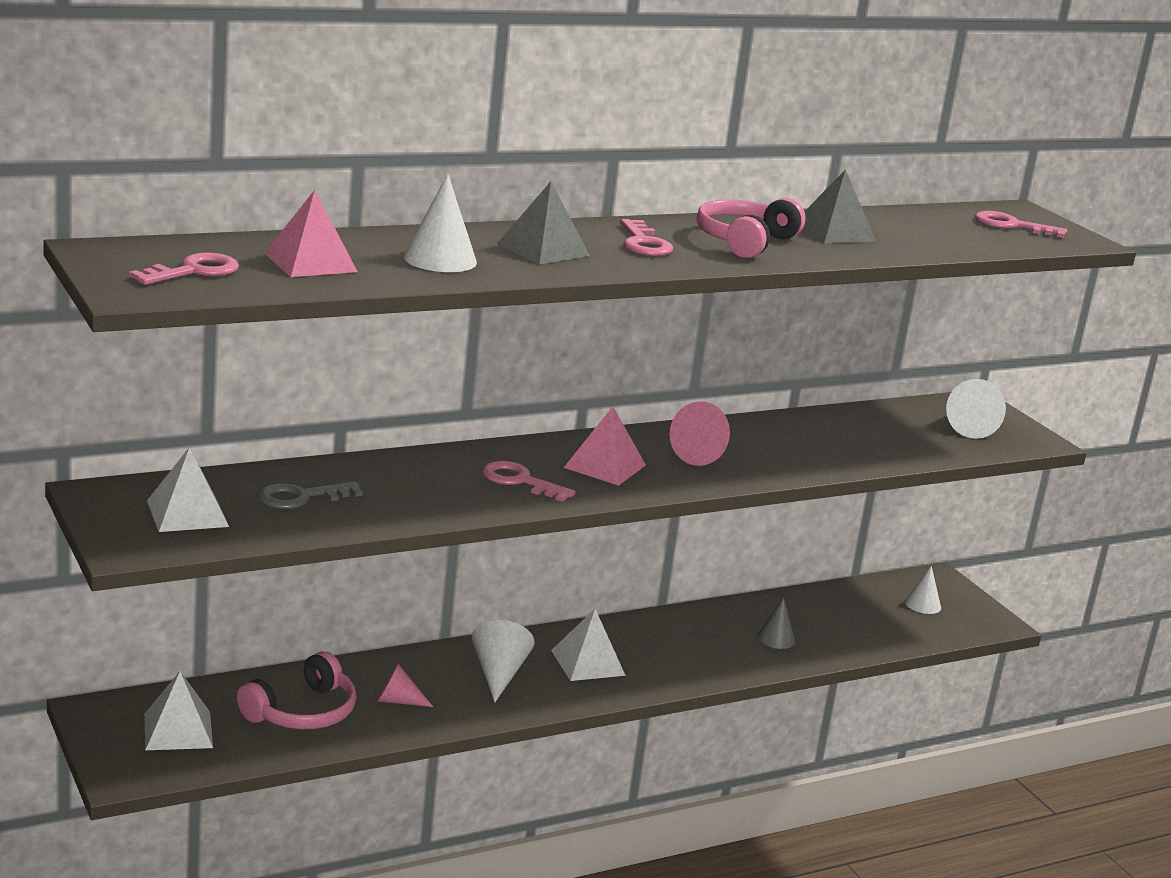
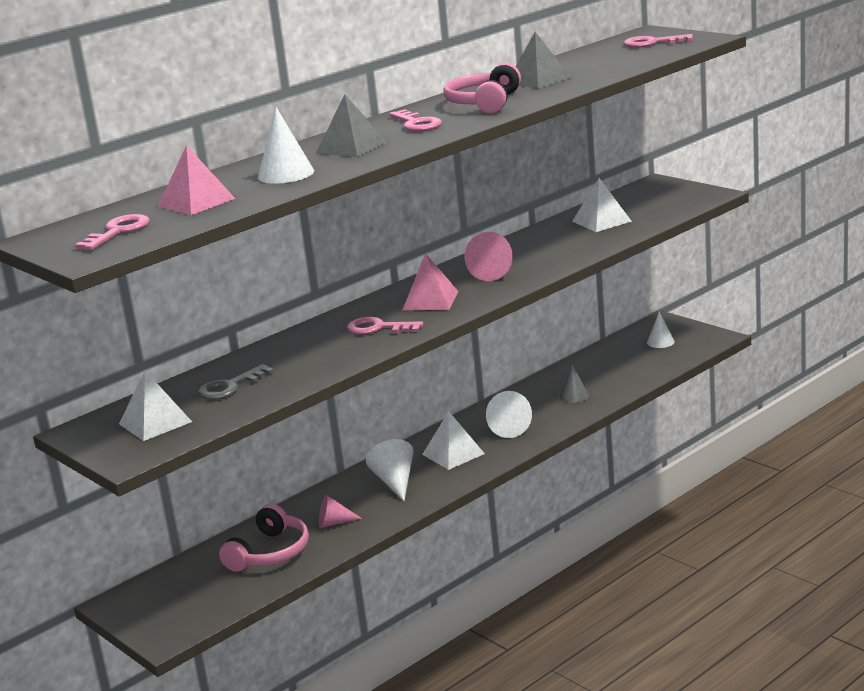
camera: 10 degrees left, 0 degrees up
white pyramid [144,671,213,750] -> white pyramid moved to [572,178,632,232]
white cone [946,379,1006,439] -> white cone moved to [486,391,532,438]

